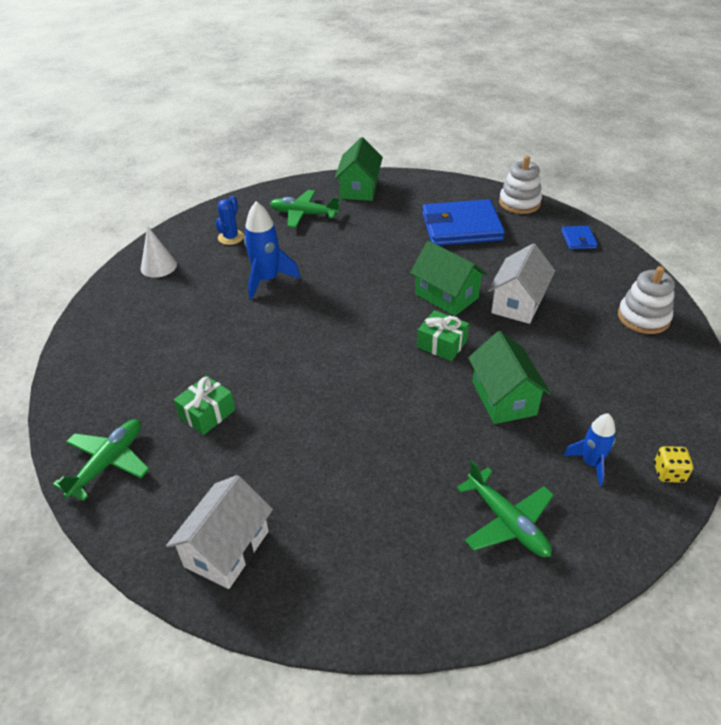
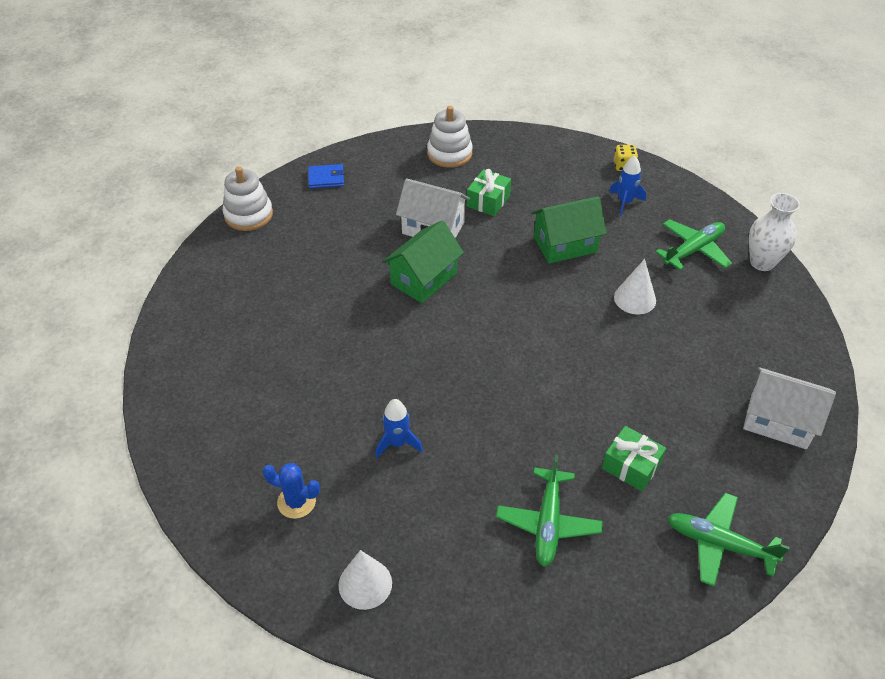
camera: 95 degrees left, 5 degrees up
blue rocket [244,201,300,300] -> blue rocket [375,399,423,458], size x0.63
green plane [270,190,340,228] -> green plane moved to [496,455,602,567]
green house [334,137,383,201] -> none
green gift [417,310,469,361] -> green gift moved to [467,169,511,216]
blue wallet [422,199,505,246] -> none
none -> white cone [614,259,656,314]
none -> white vase [749,193,800,271]

